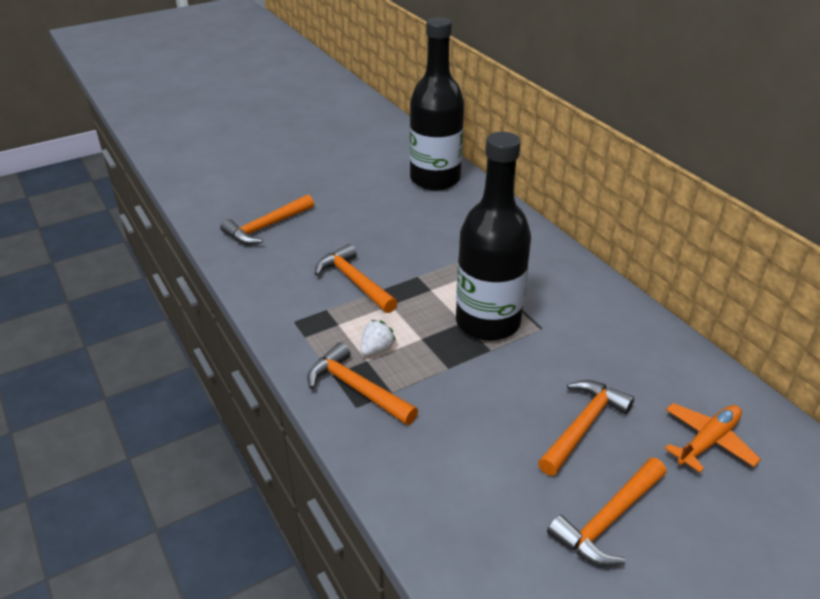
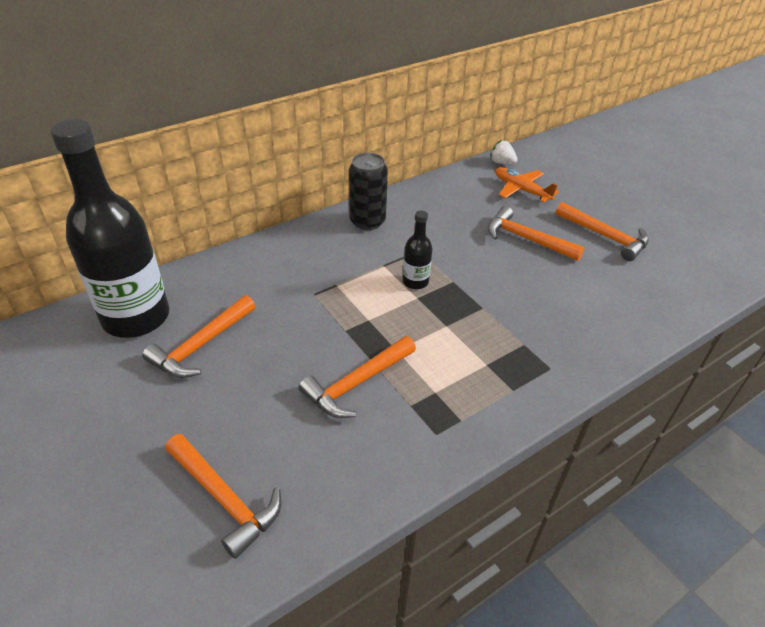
camera: 95 degrees left, 5 degrees up
orange hammer [307,342,418,425] -> orange hammer moved to [142,295,255,378]
white strawberry [361,320,396,356] -> white strawberry moved to [490,140,518,164]
black bottle [456,132,531,341] -> black bottle [403,210,432,289], size x0.43
none -> black can [349,153,388,230]

